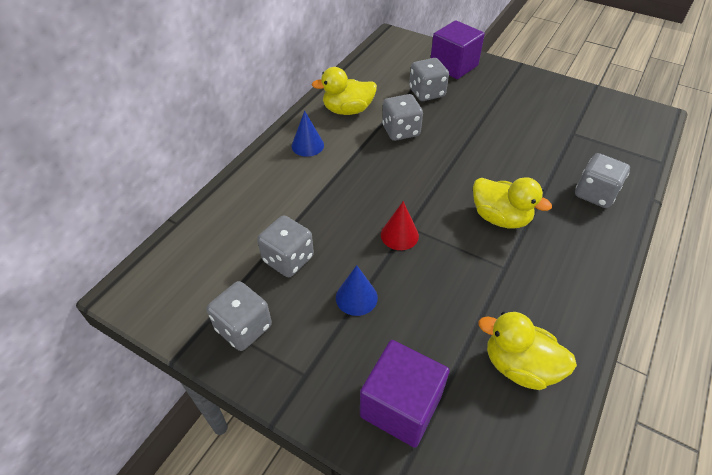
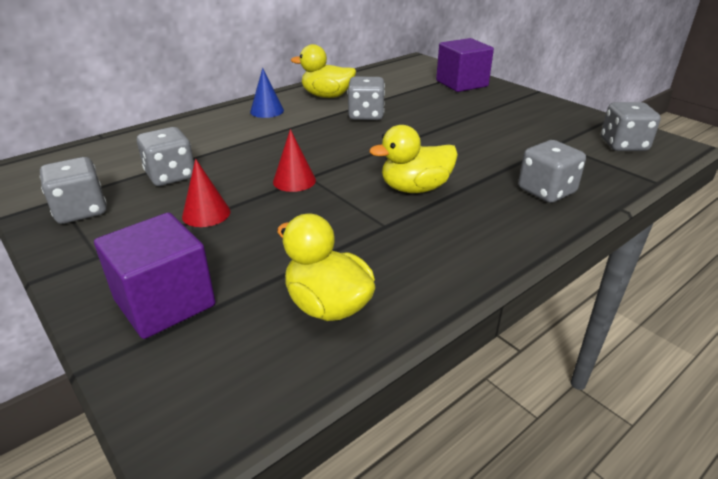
camera: 20 degrees right, 15 degrees down
blue cone [336,265,378,316] -> red cone [182,159,230,227]
grey dice [409,58,449,101] -> grey dice moved to [601,102,661,151]
yellow duck [473,177,552,228] -> yellow duck turned 105 degrees clockwise [369,125,458,193]

